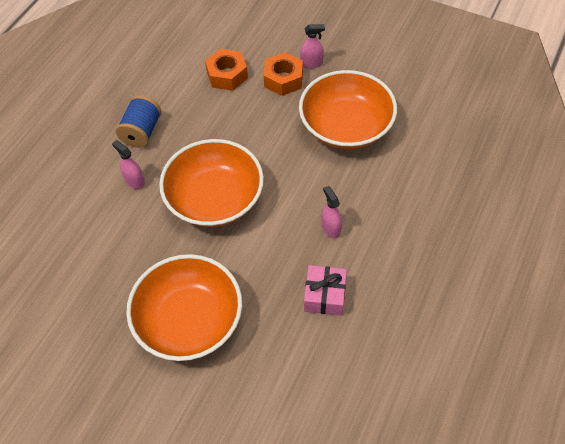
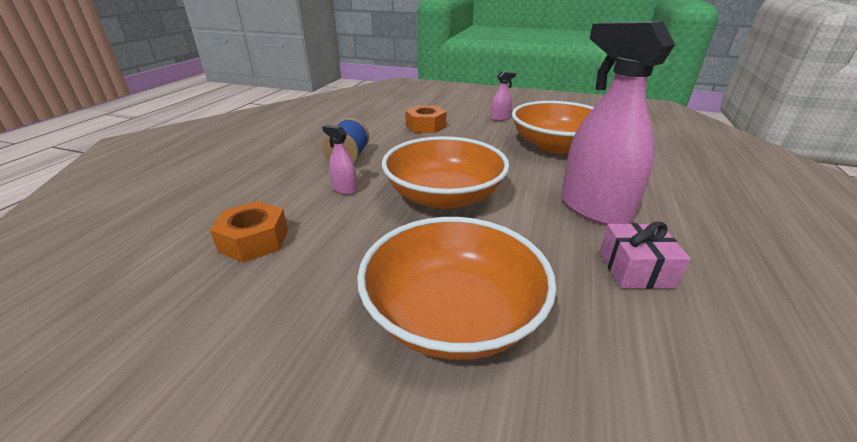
camera: 10 degrees left, 25 degrees down
orange nut [263,52,303,96] -> orange nut moved to [210,201,288,262]
pink spray bottle [322,186,342,238] -> pink spray bottle [561,21,675,226], size x2.39

